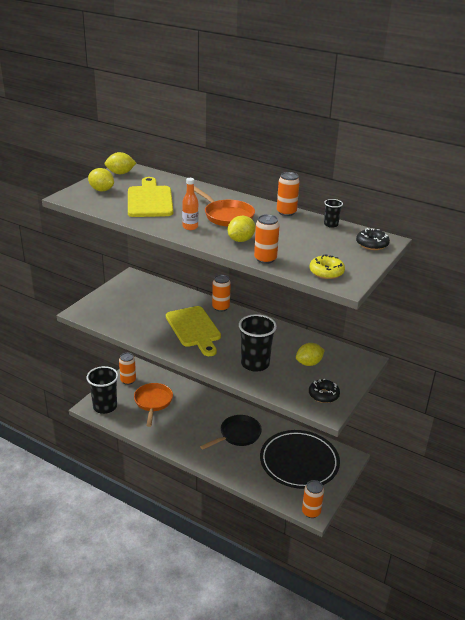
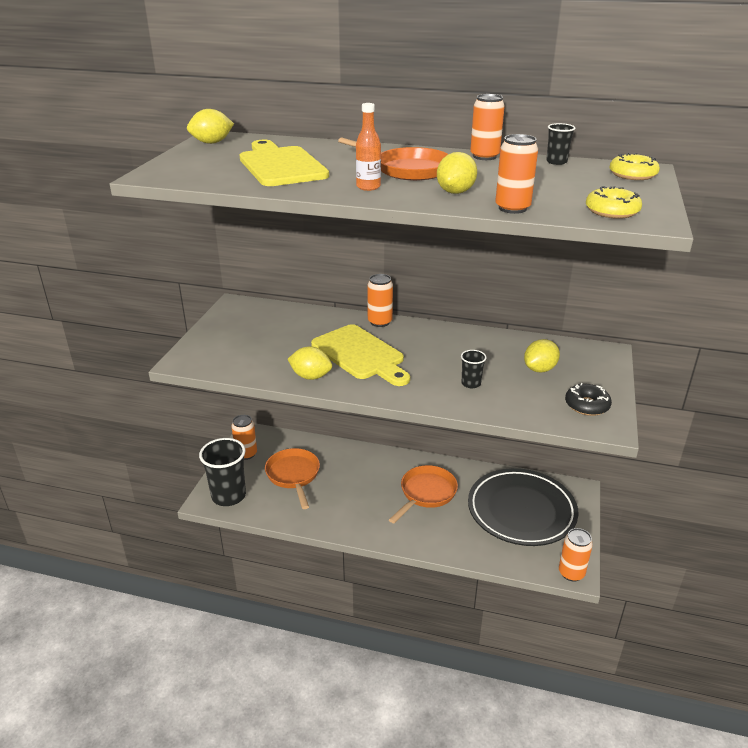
camera: 15 degrees left, 0 degrees up
yellow lemon [88,168,114,191] -> yellow lemon moved to [288,346,332,380]
black pan [200,415,262,450] -> orange pan [389,465,458,523]
black cup [239,314,277,372] -> black cup [461,350,487,388], size x0.47
black donut [356,228,390,250] -> yellow donut [610,153,660,180]

